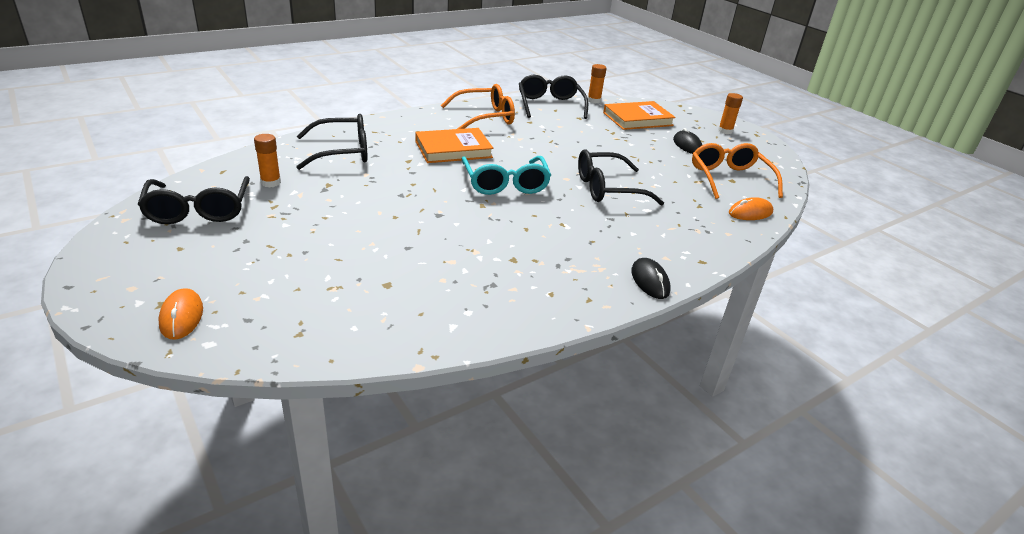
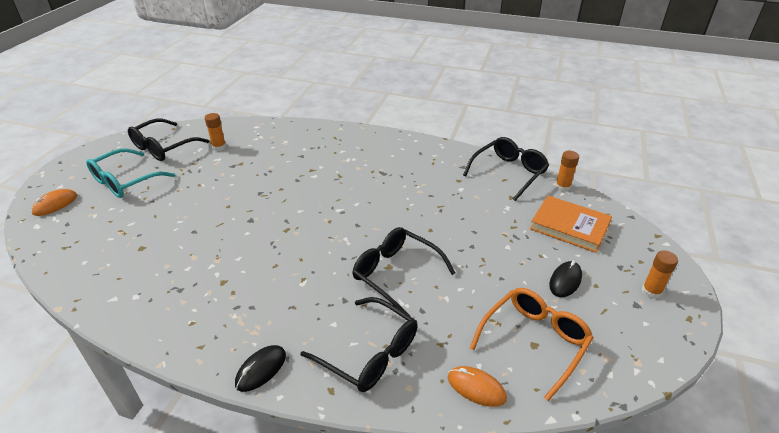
camera: 55 degrees right, 5 degrees up
black glasses [296,114,368,170] -> black glasses moved to [301,297,417,392]
orange book [415,128,494,163] -> none
orange glasses [441,84,515,129] -> none
turquoise glasses [462,156,551,195] -> turquoise glasses moved to [86,148,175,198]

